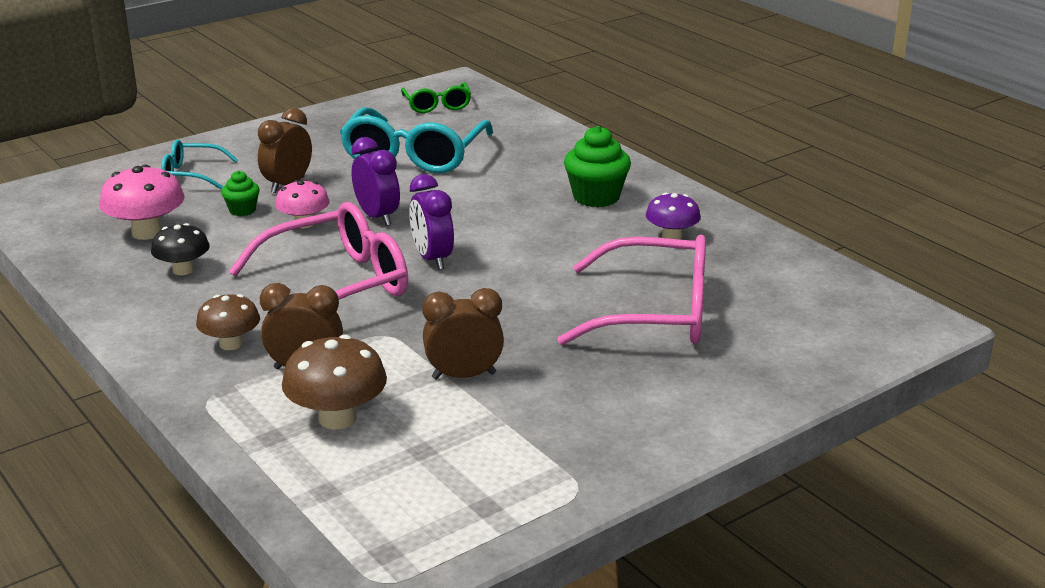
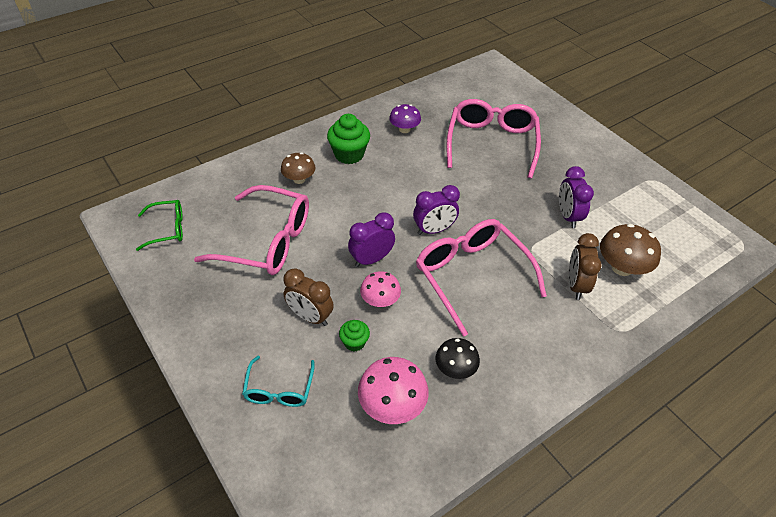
camera: 90 degrees left, 20 degrees up
brown mushroom [196,294,260,350] -> brown mushroom moved to [281,152,315,184]
turquoise glasses [340,107,493,173] -> pink glasses [194,185,309,275]
brown clock [422,288,504,379] -> purple clock [559,166,594,228]

